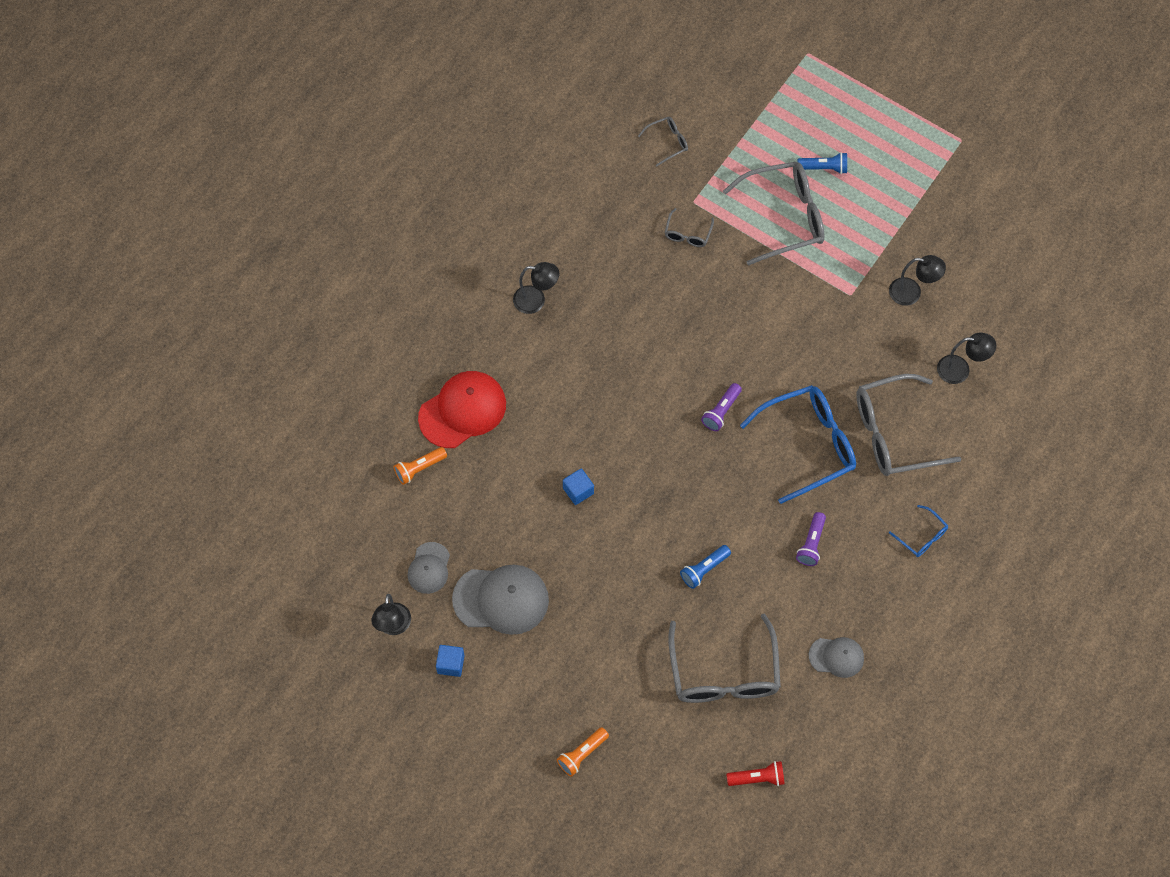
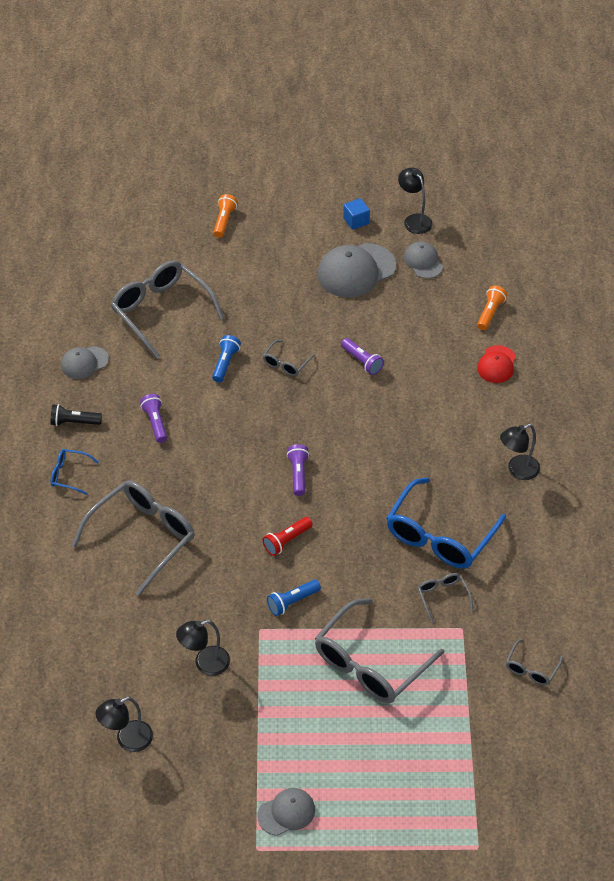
camera: 145 degrees right, 15 degrees down
red cap [418,371,506,448] -> red cap [477,345,516,383], size x0.57
blue cube [563,468,594,505] -> purple flashlight [341,338,384,375]
red flashlight [726,761,785,786] -> red flashlight moved to [262,517,313,556]
blue glasses [740,385,856,504] -> blue glasses moved to [386,477,506,569]
blue flashlight [798,152,847,174] -> blue flashlight moved to [267,580,321,616]
black lamp [937,333,996,384] -> black lamp moved to [96,697,153,752]
none -> black flashlight [51,404,102,426]
none -> grey cap [257,788,315,836]
none -> grey glasses [263,340,315,376]

